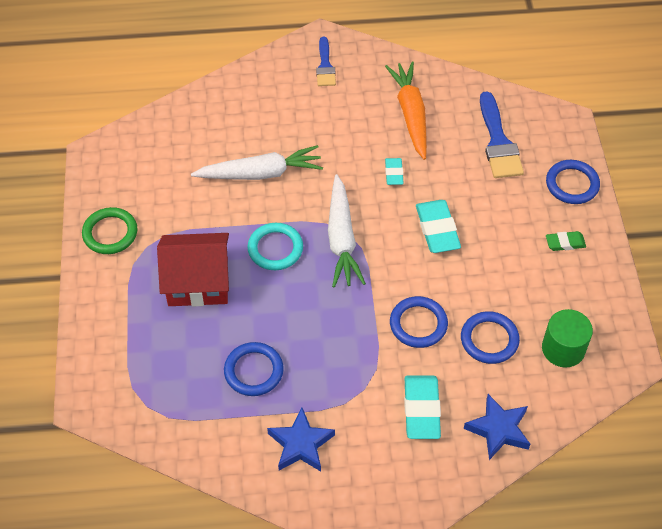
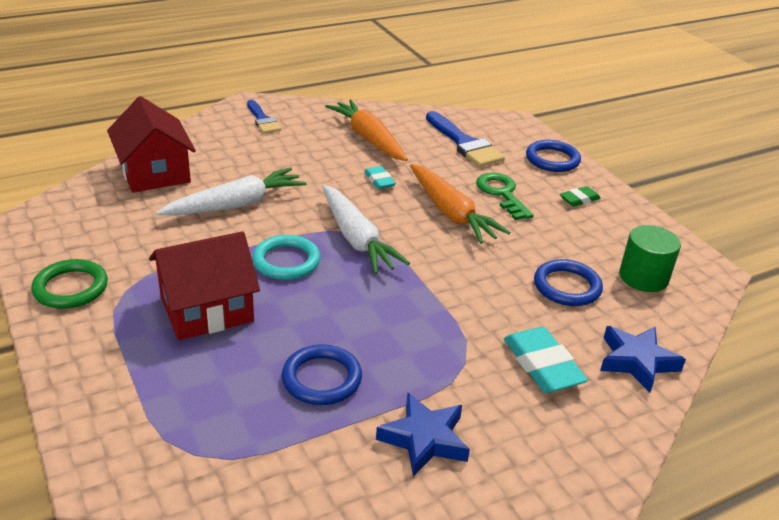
camera: 25 degrees left, 20 degrees down
blue ring [390,296,448,348] -> none
turquoise eraser [416,200,461,253] -> orange carrot [410,164,510,244]
none -> red house [107,96,196,193]
none -> green key [476,173,534,220]

